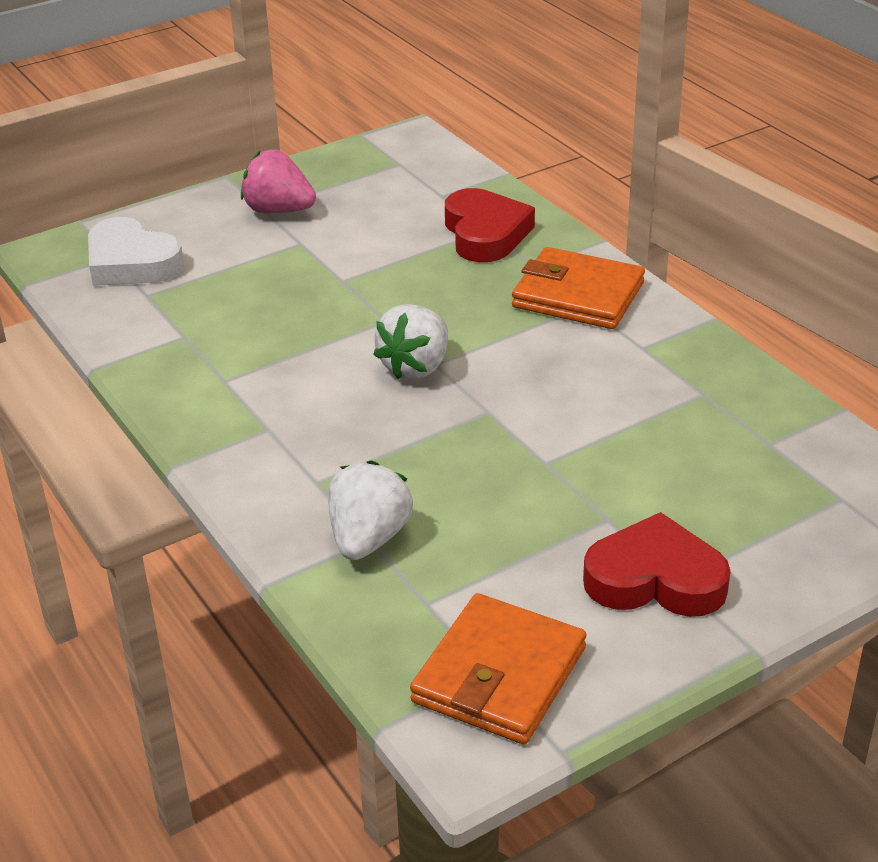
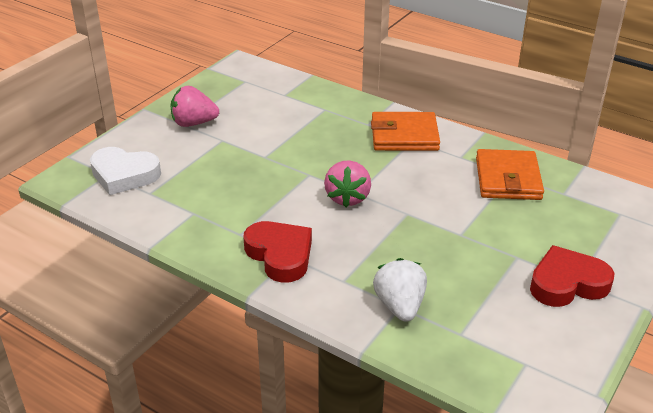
camera: 25 degrees left, 0 degrees up
white strawberry [373,304,448,379] -> pink strawberry [324,160,371,207]
orange wallet [410,593,586,744] -> orange wallet moved to [476,149,544,200]
red heart [445,188,535,262] -> red heart moved to [243,221,312,283]

